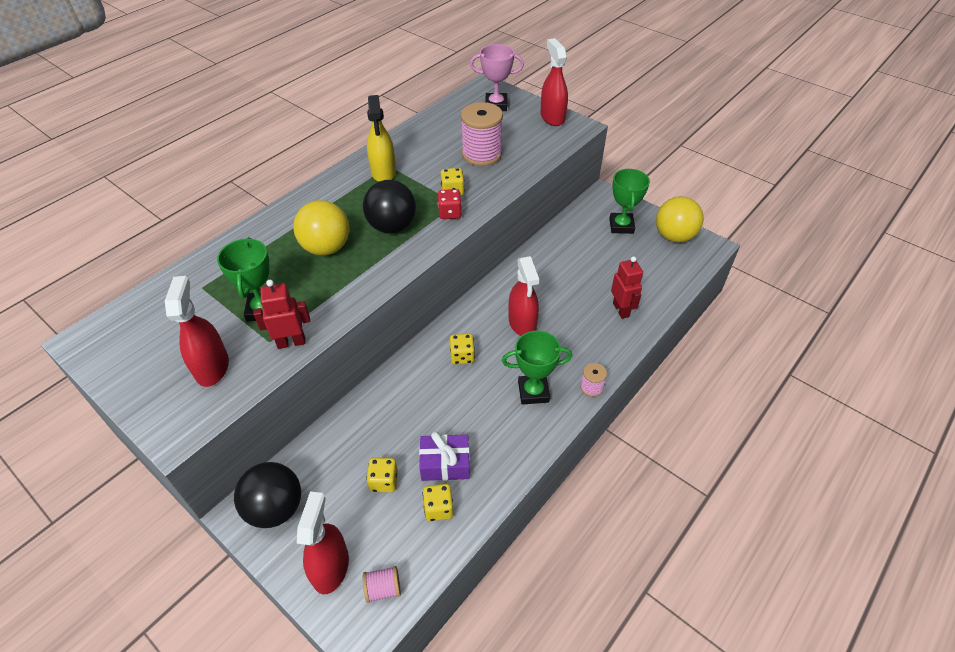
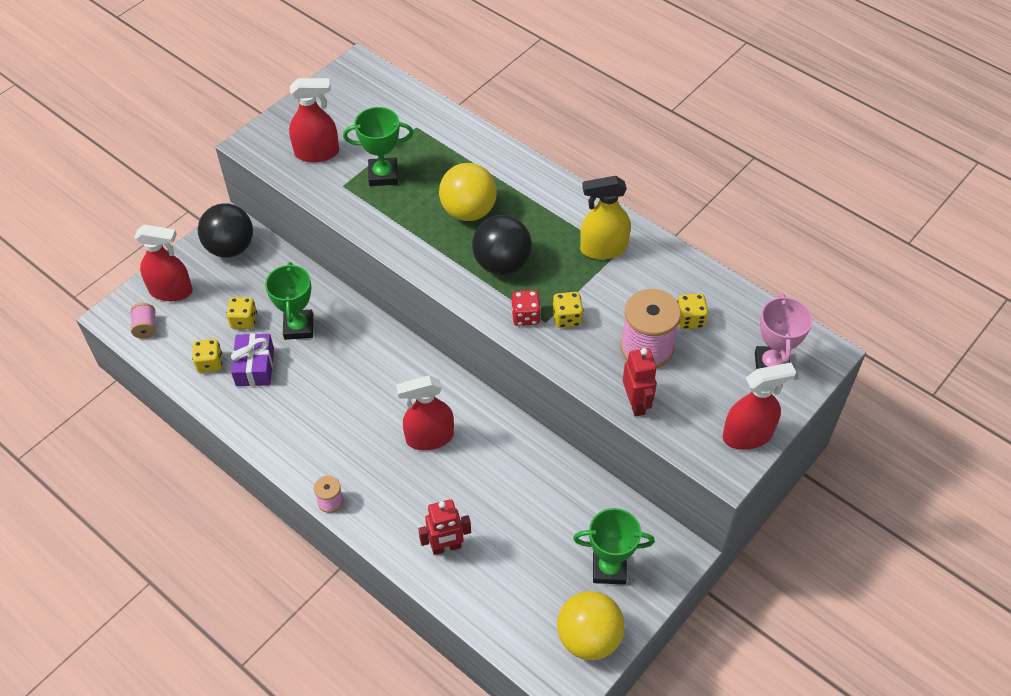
camera: 90 degrees right, 5 degrees up
red robot [253,280,310,349] -> red robot moved to [623,348,657,417]
yellow dice [450,334,475,364] -> yellow dice moved to [677,293,708,329]
green trophy [502,331,572,405] -> green trophy moved to [265,262,313,340]

